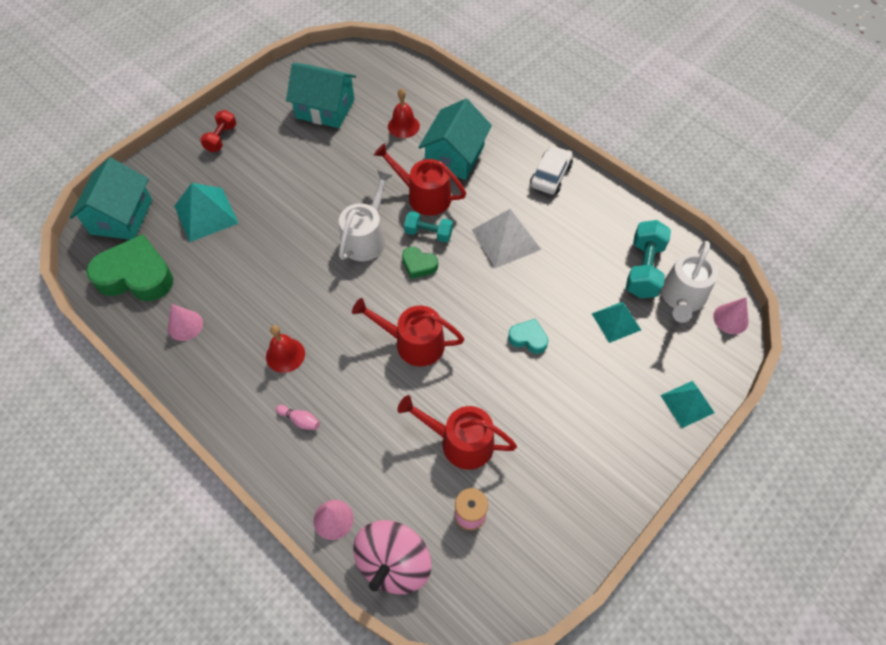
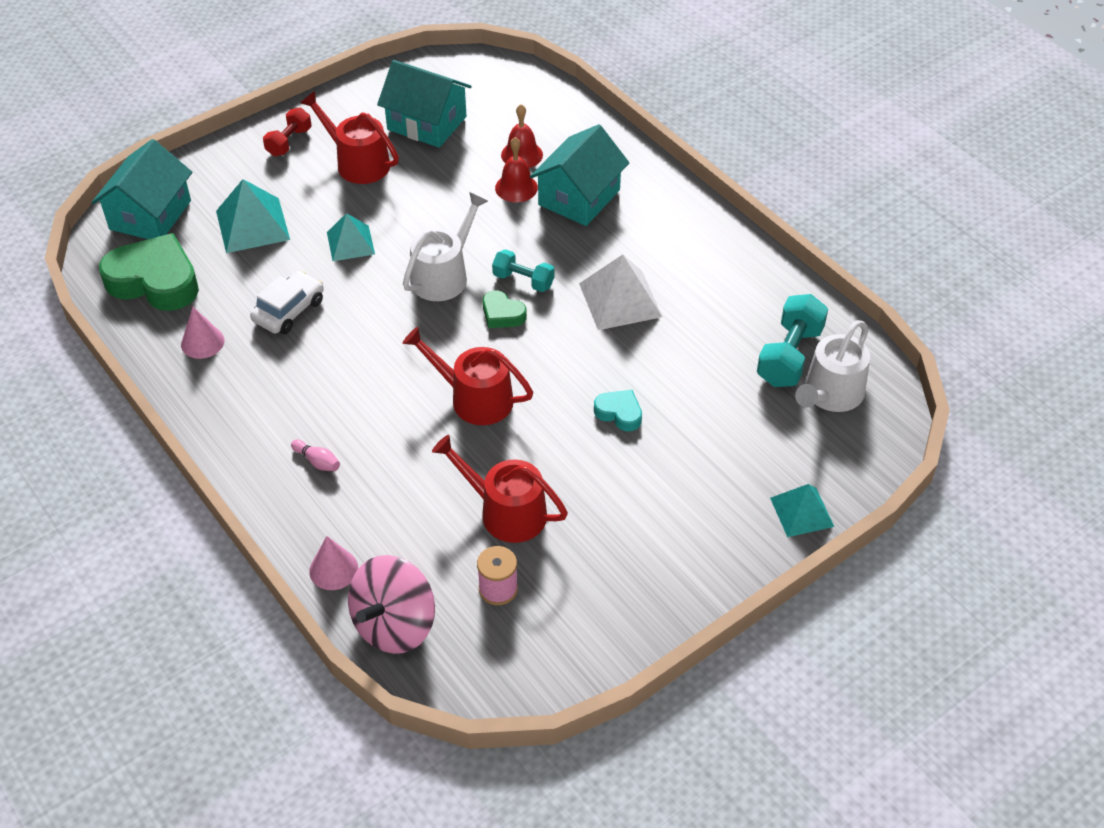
camera: 10 degrees right, 10 degrees down
red bell [266,325,305,373] -> red bell moved to [495,137,538,202]
red watering can [374,143,466,216] -> red watering can moved to [301,91,399,184]
white car [530,145,573,194] -> white car moved to [250,271,324,334]
turquoise pyramid [592,302,641,343] -> turquoise pyramid moved to [327,213,375,261]
pink cone [713,297,749,334] -> none

